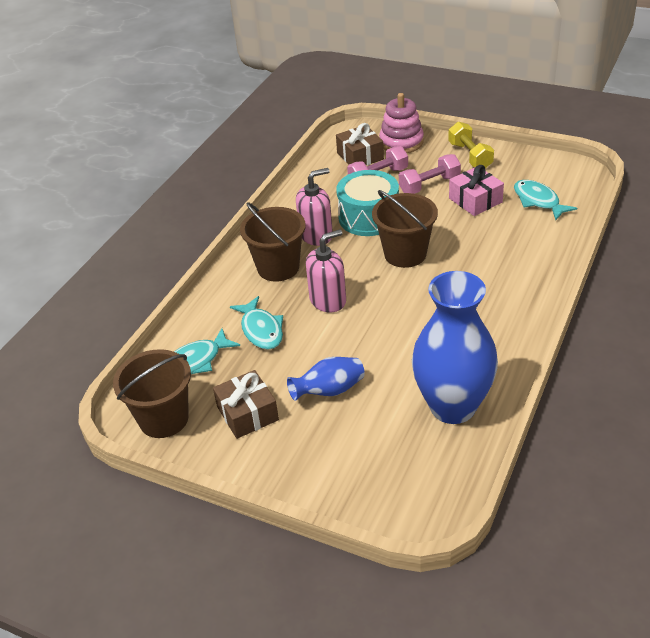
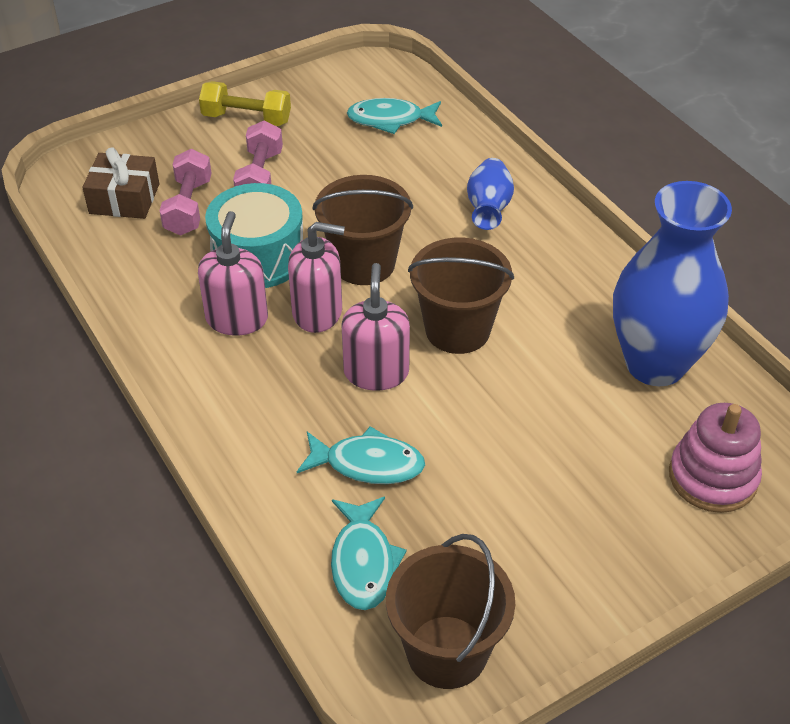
camera: 60 degrees left, 5 degrees up
brown gift [213,370,279,439] -> none
brown bucket [240,202,306,282] -> brown bucket moved to [408,238,514,354]
blue vase [287,357,365,401] -> blue vase moved to [467,158,514,230]
pink stacking toy [379,93,424,153] -> pink stacking toy moved to [669,403,762,513]
pink gift [449,165,504,216] -> none
none -> pink soap dispenser [288,222,345,333]

